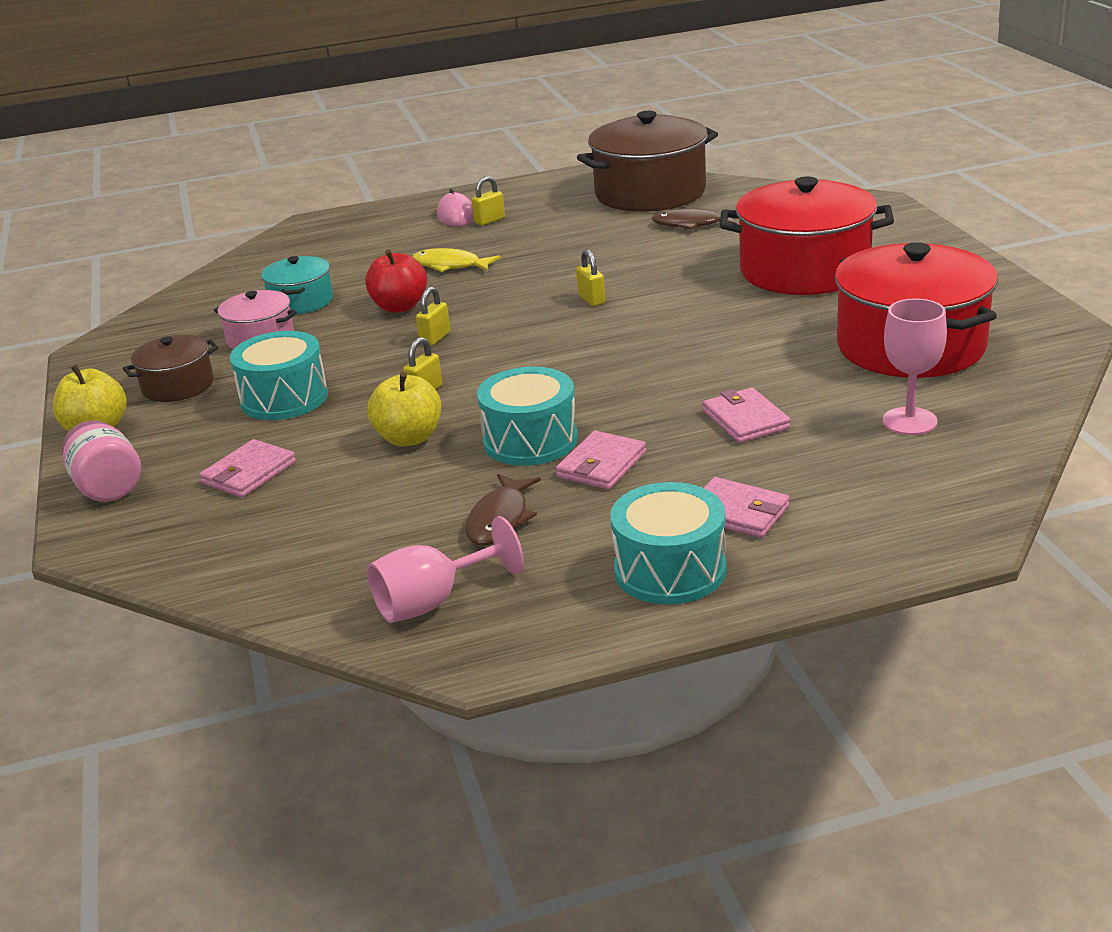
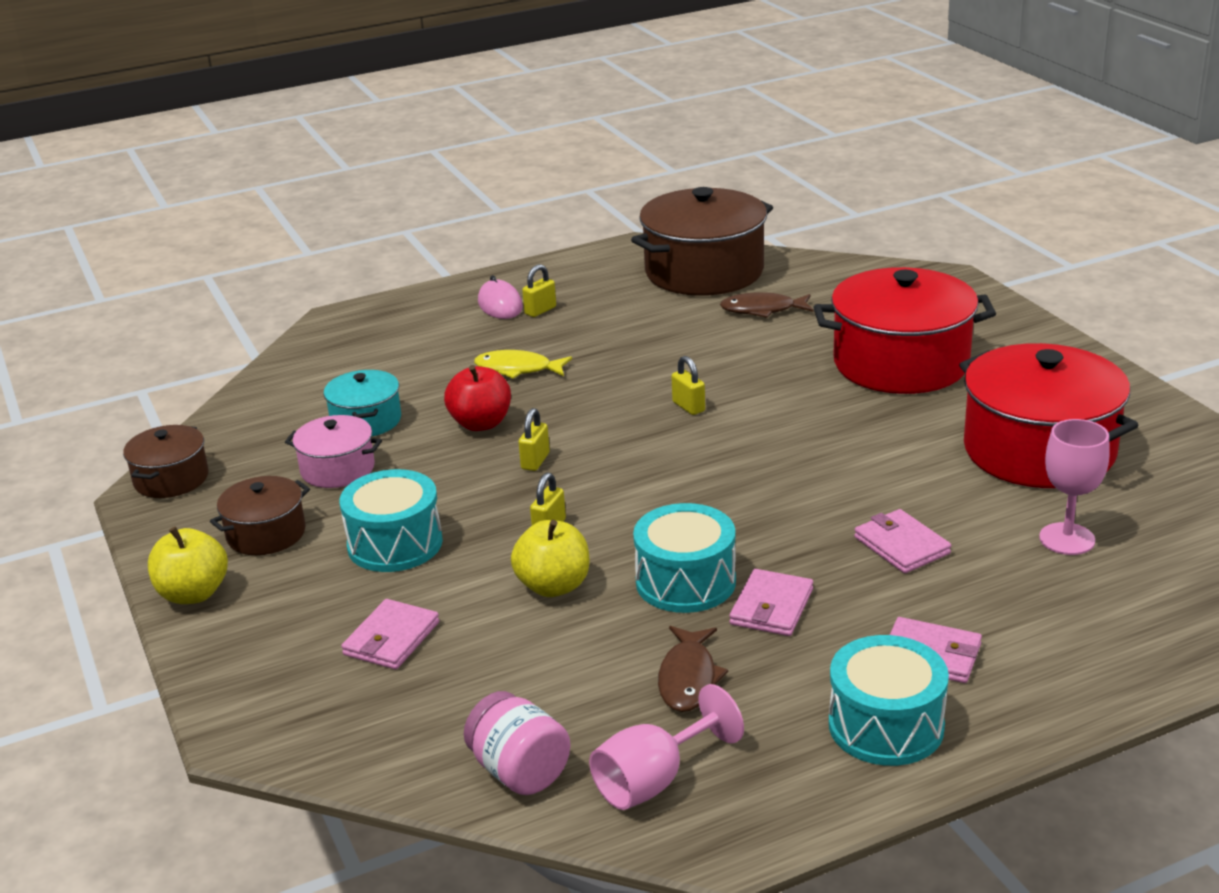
camera: 10 degrees left, 0 degrees up
pink jar [62,420,141,502] -> pink jar moved to [464,691,570,795]
none -> brown pot [123,425,208,498]

